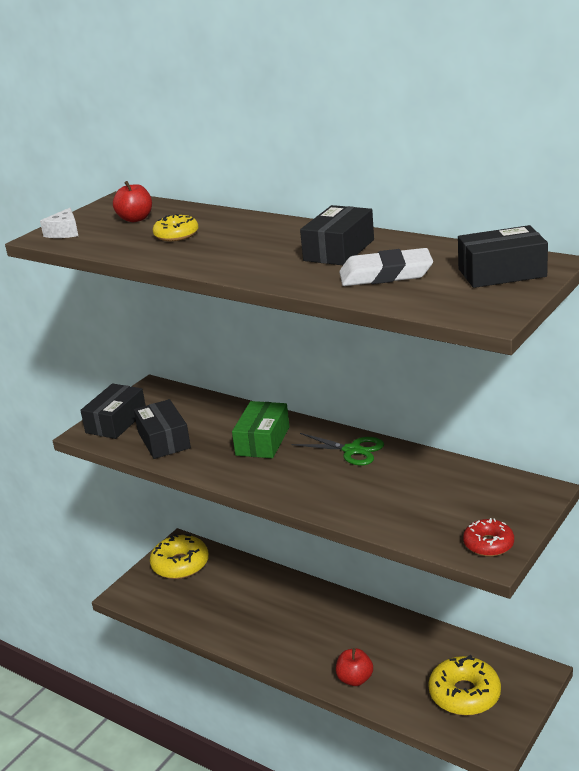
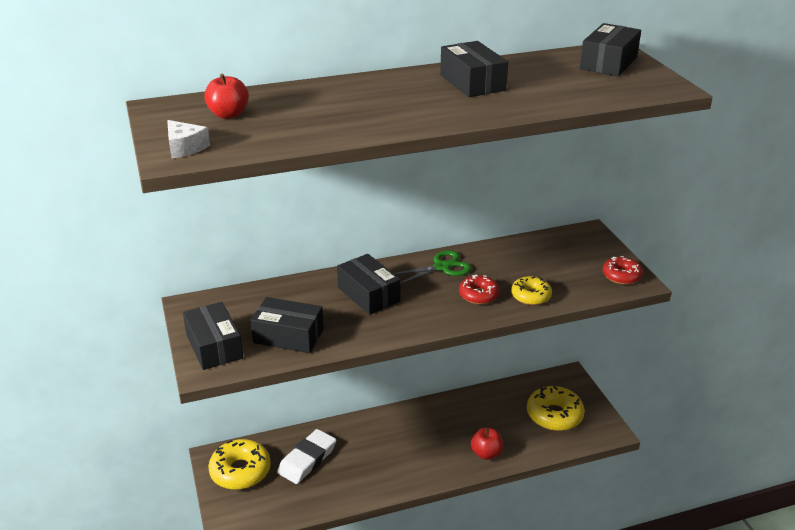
camera: 55 degrees left, 5 degrees up
yellow donut [153,214,198,241] -> yellow donut moved to [511,276,552,305]
green box [232,401,290,458] -> black box [337,254,401,315]
white eraser [339,248,433,286] -> white eraser moved to [277,429,336,484]
none -> red donut [459,274,500,304]

